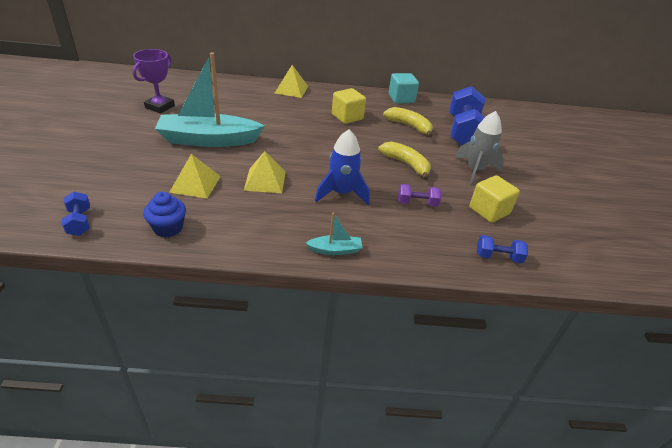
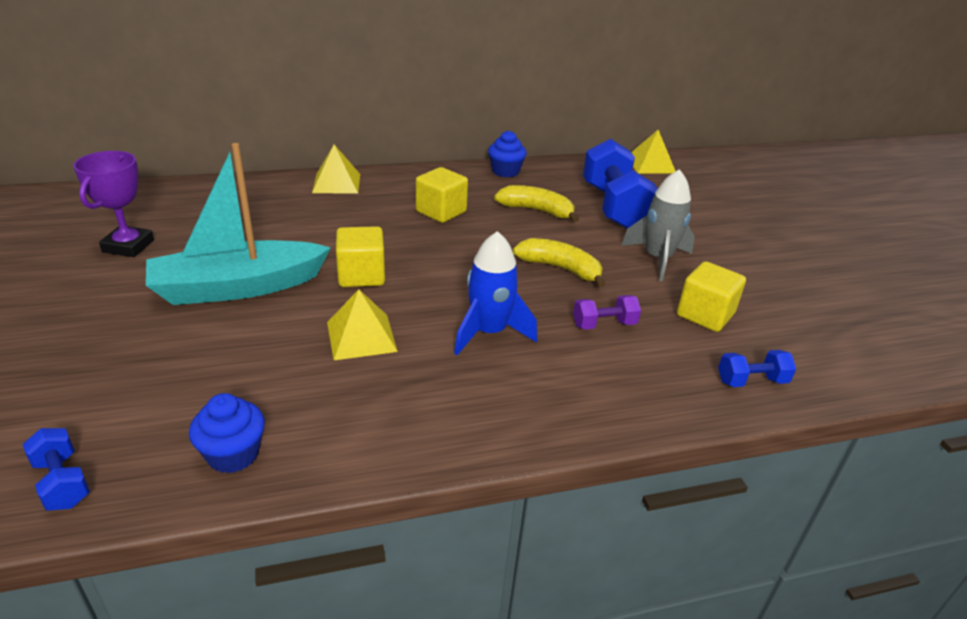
camera: 15 degrees left, 5 degrees down
yellow pyramid [169,154,221,199] -> yellow pyramid moved to [631,130,675,174]
turquoise boat [306,212,363,255] -> none
turquoise cube [388,73,419,103] -> blue cupcake [488,131,527,177]
none -> yellow cube [336,226,385,287]

